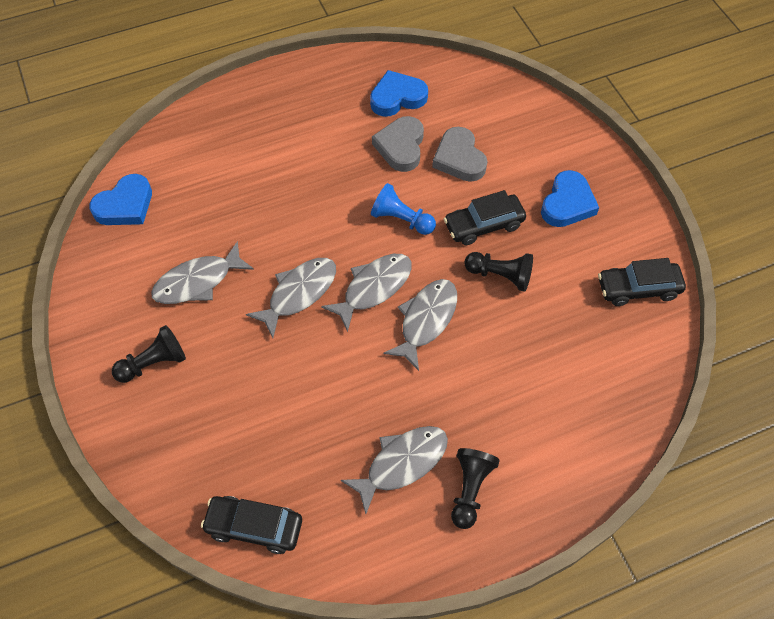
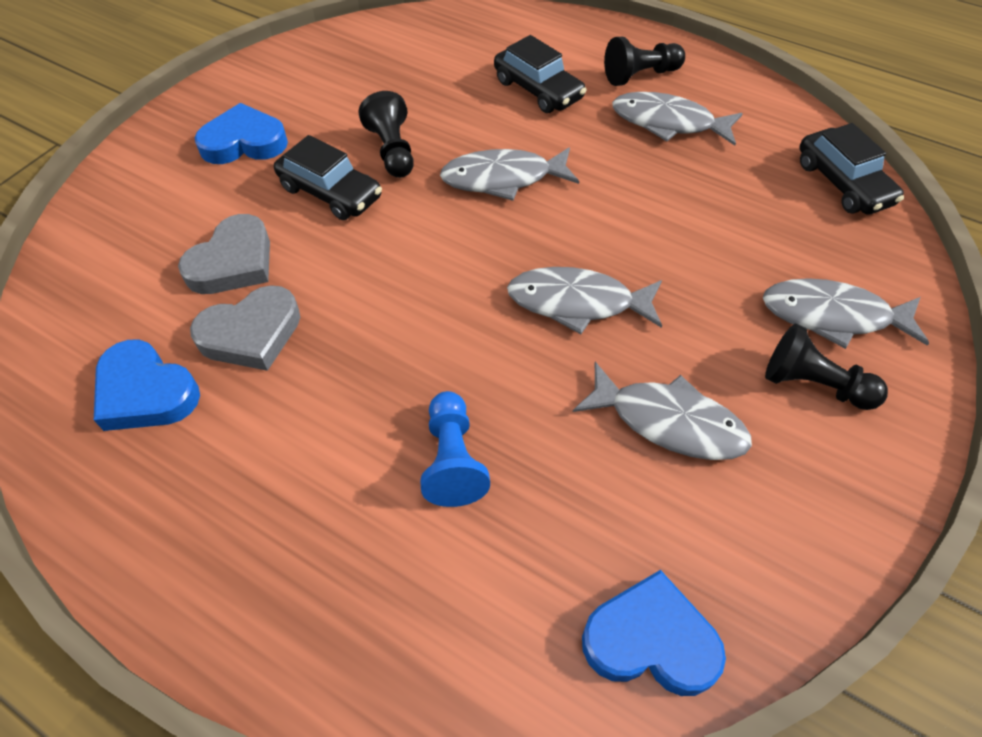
camera: 125 degrees left, 5 degrees down
grey fish [321,254,412,332] -> grey fish moved to [763,278,929,349]
blue pawn [371,183,436,235] -> blue pawn moved to [420,391,490,507]
black car [598,258,686,306] -> black car moved to [494,35,586,113]

